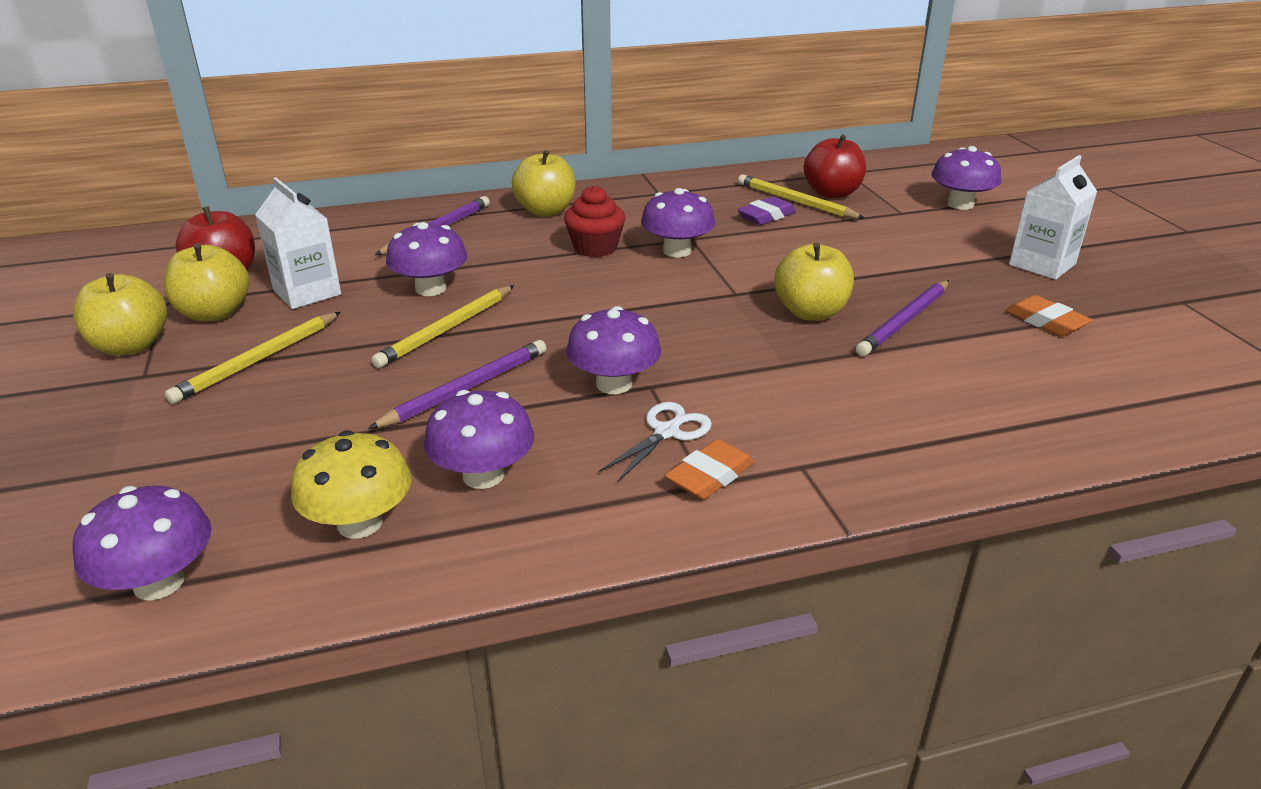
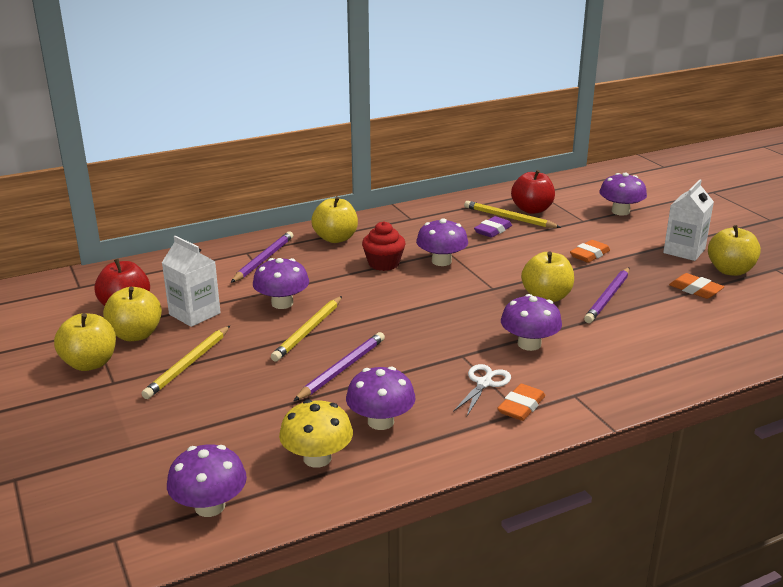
camera: 10 degrees left, 5 degrees down
purple mushroom [566,306,661,394] -> purple mushroom moved to [501,294,562,351]
none -> orange eraser [570,240,610,263]
none -> yellow apple [708,225,761,276]

